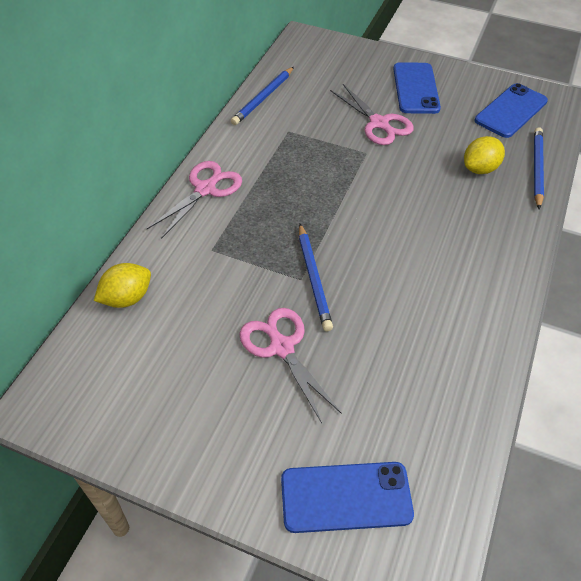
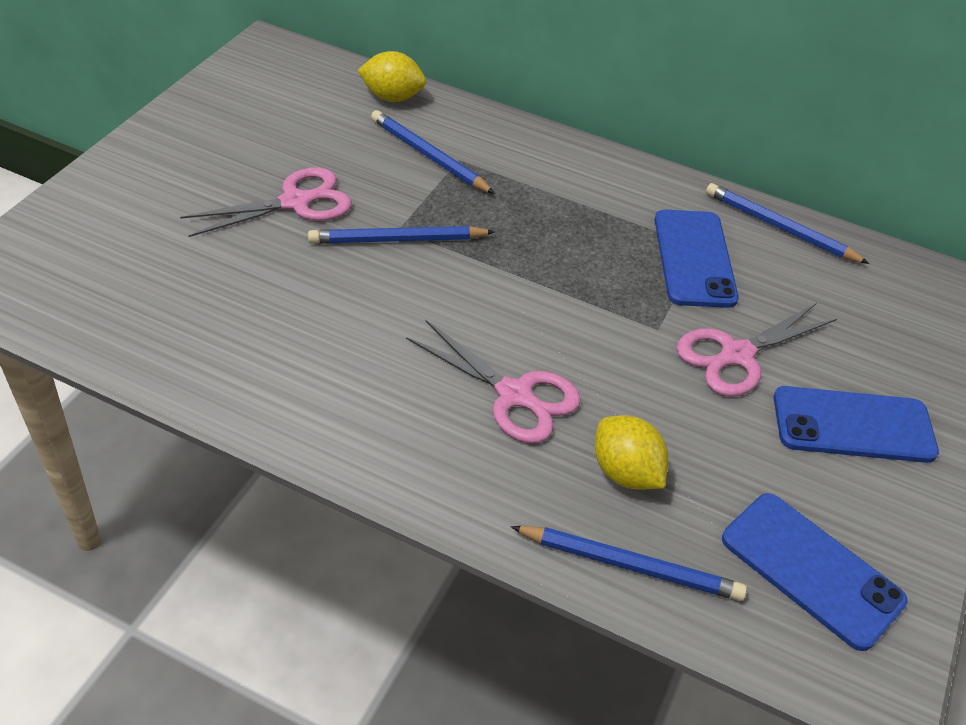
camera: 90 degrees right, 5 degrees down
yellow lemon [94,263,151,308] -> yellow lemon turned 45 degrees counterclockwise [358,51,426,102]
pink scissors [147,161,242,239] -> pink scissors moved to [406,320,581,443]
blue phone [281,462,414,533] -> blue phone moved to [655,210,739,308]
none -> blue pencil [371,110,495,194]

